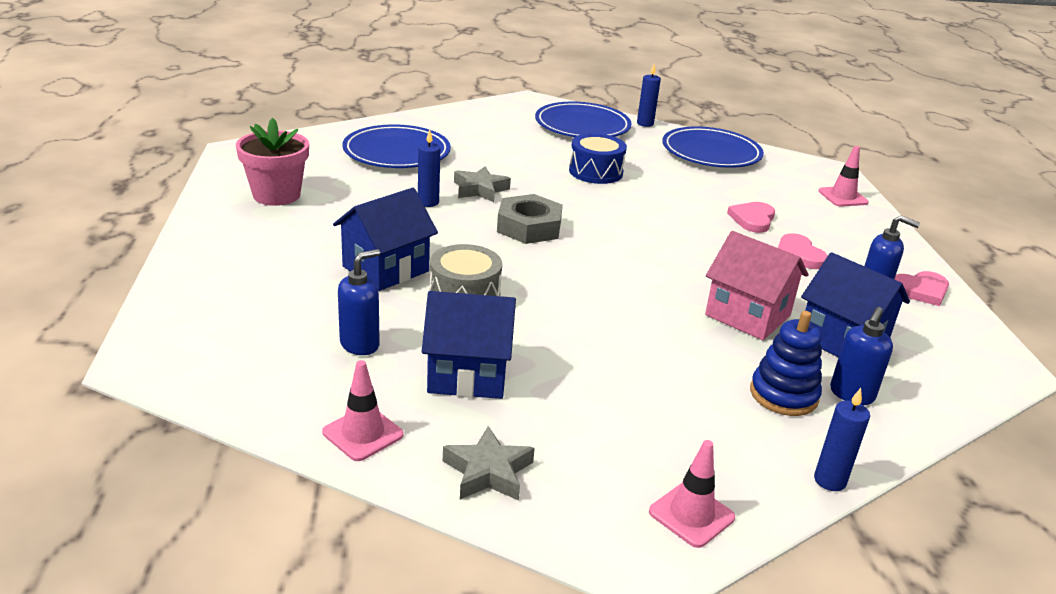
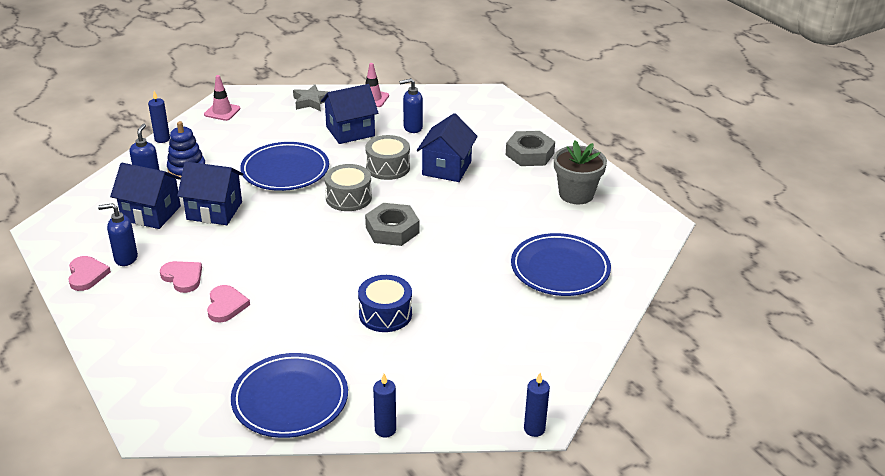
camera: 155 degrees right, 5 degrees up
pink flower pot [236,118,309,206] -> grey flower pot [554,140,607,204]
blue soap dispenser [338,249,380,355] -> blue soap dispenser turned 60 degrees clockwise [399,78,423,133]
blue candle [418,129,440,207] -> blue candle moved to [524,373,550,437]
grey star [454,166,511,202] -> none
blue plate [535,102,632,137] -> blue plate moved to [240,142,329,191]
pink house [705,231,809,340] -> blue house [177,162,244,225]
pink traffic cone [818,146,869,207] -> none
pink heart [894,271,949,306] -> pink heart turned 120 degrees clockwise [68,256,111,291]
none -> grey drum [325,164,372,211]
none -> grey nut [506,131,555,166]

